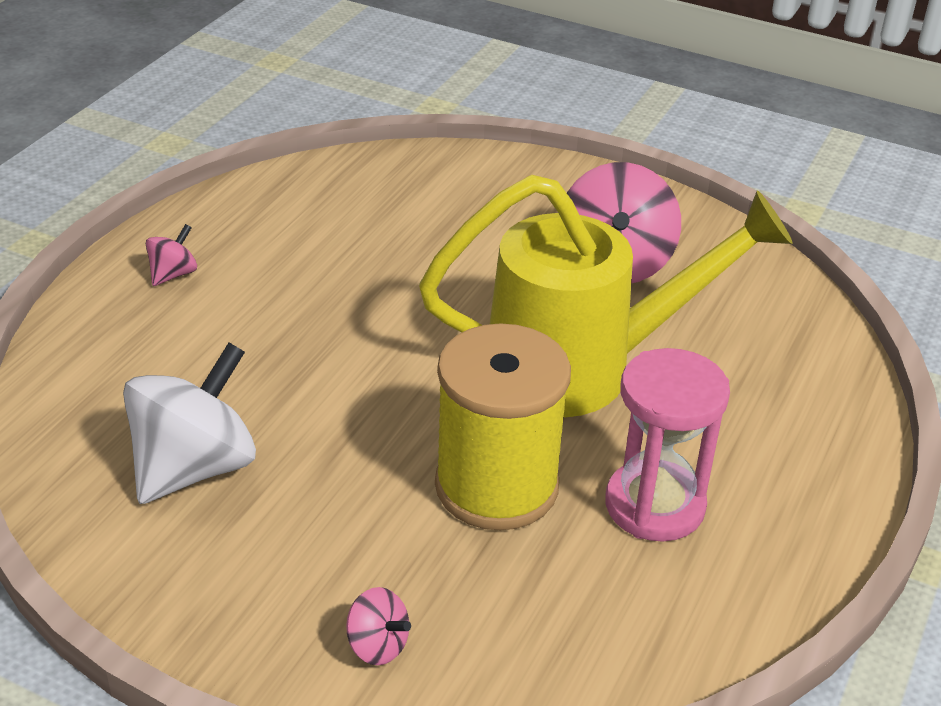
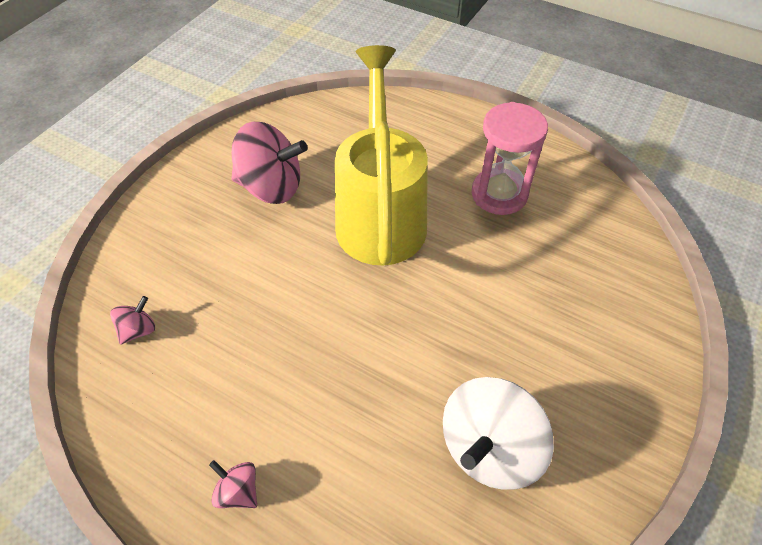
camera: 85 degrees left, 15 degrees up
white spinning top [123,343,256,504] -> white spinning top turned 90 degrees counterclockwise [443,377,554,490]
pink spinning top [346,587,411,665] -> pink spinning top moved to [110,296,155,345]
yellow spool [435,323,571,530] -> none

